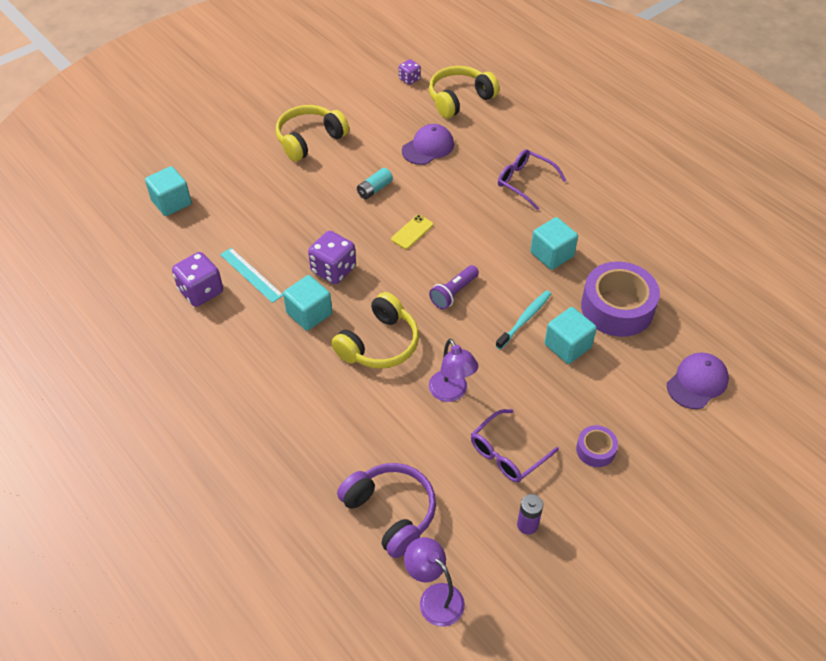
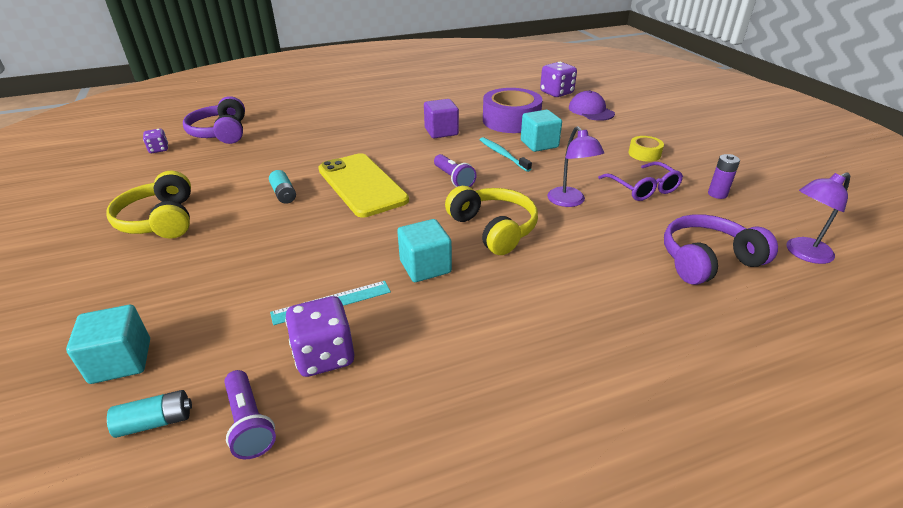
camera: 70 degrees left, 15 degrees down
purple dice [308,231,356,284] -> purple dice moved to [540,62,577,97]
yellow phone [391,215,434,249] -> yellow phone [318,153,409,218], size x2.39
purple cap [402,124,454,165] -> none
yellow headphones [429,66,500,118] -> purple headphones [183,96,245,144]
purple lamp [429,339,479,402] -> purple lamp turned 75 degrees clockwise [547,126,604,207]
purple glasses [498,149,567,210] -> none
turquoise cube [530,217,578,270] -> purple cube [424,99,459,138]
purple tape [576,425,618,467] -> yellow tape [629,136,664,162]
none -> turquoise battery [107,390,192,438]
none -> purple flashlight [224,370,276,459]

